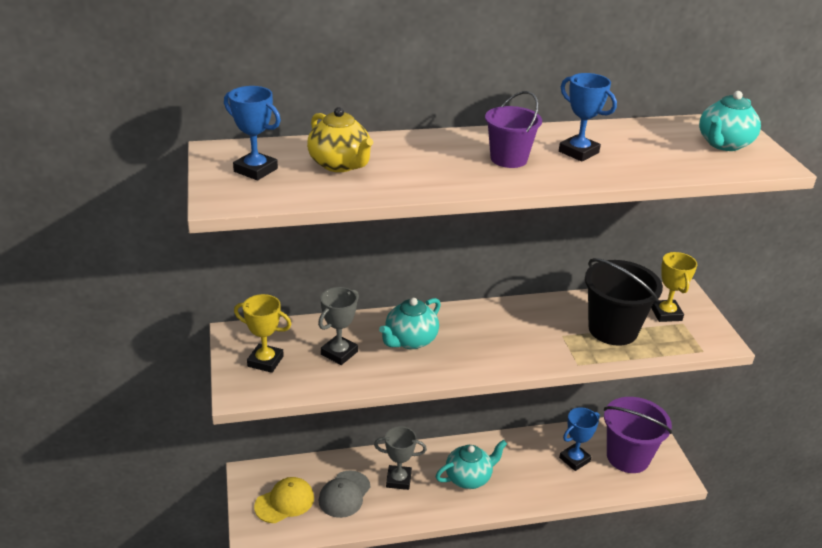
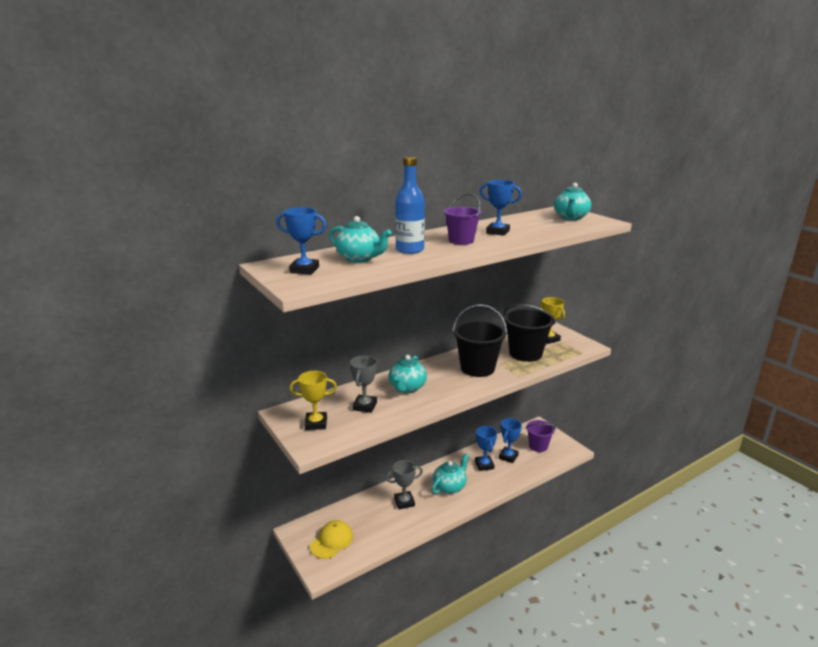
camera: 20 degrees left, 10 degrees down
yellow teapot [307,107,373,172] -> turquoise teapot [329,216,392,263]
grey cap [319,470,371,518] -> none
purple bucket [604,397,672,473] -> purple bucket [526,420,555,452], size x0.64
none -> blue bottle [395,157,425,254]
none -> black bucket [452,304,507,377]
none -> blue trophy [475,426,497,471]

